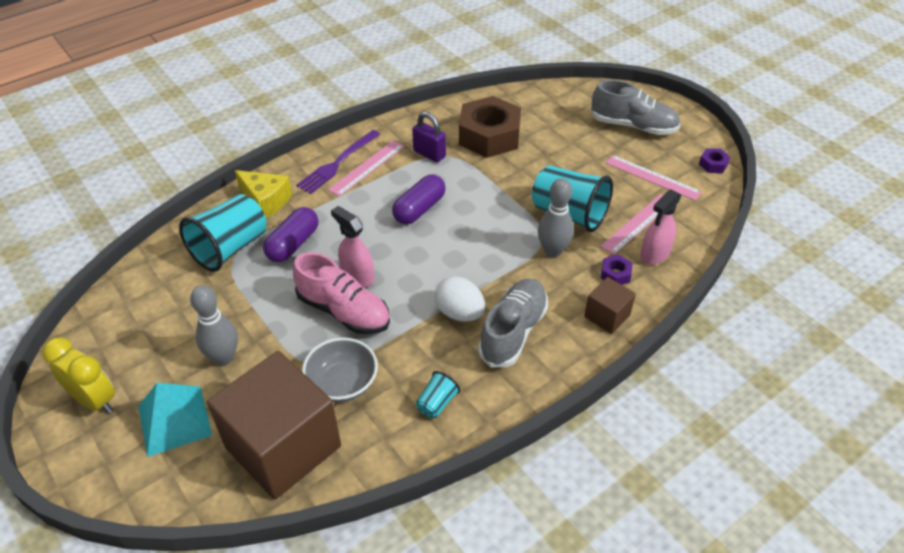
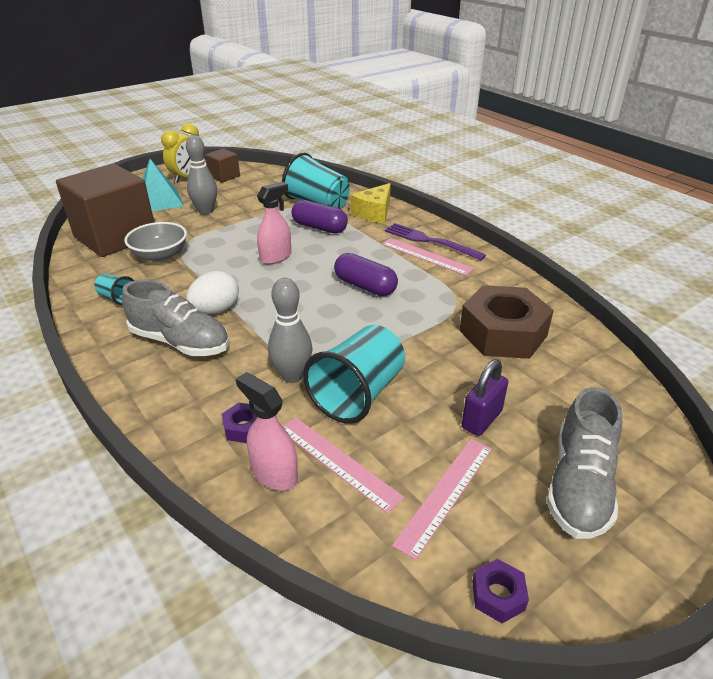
camera: 90 degrees right, 10 degrees down
pink shoe [293,252,390,335] -> none
purple padlock [412,112,446,163] -> purple padlock moved to [462,359,508,436]
brown cube [584,277,636,334] -> brown cube moved to [205,149,240,183]

